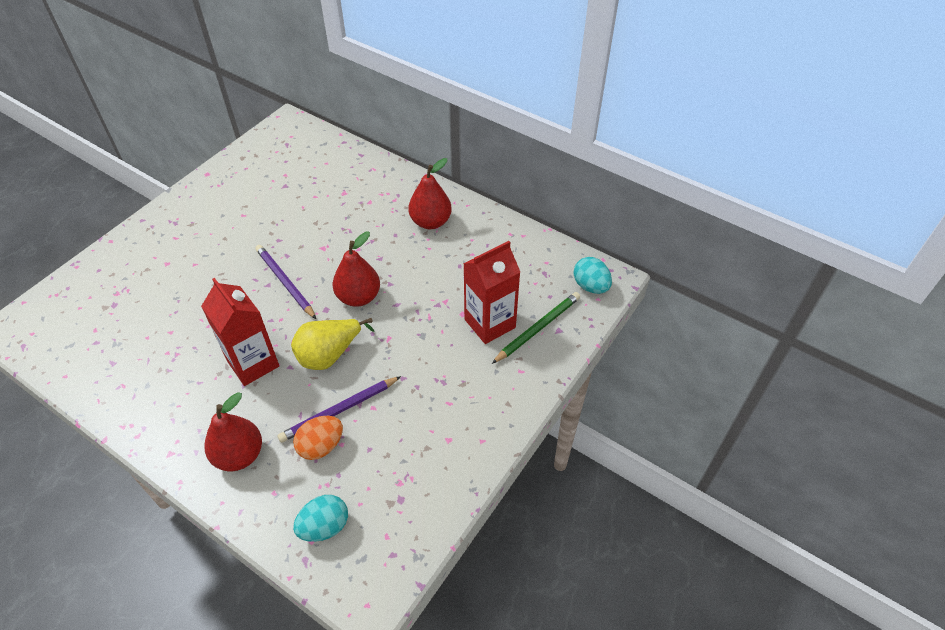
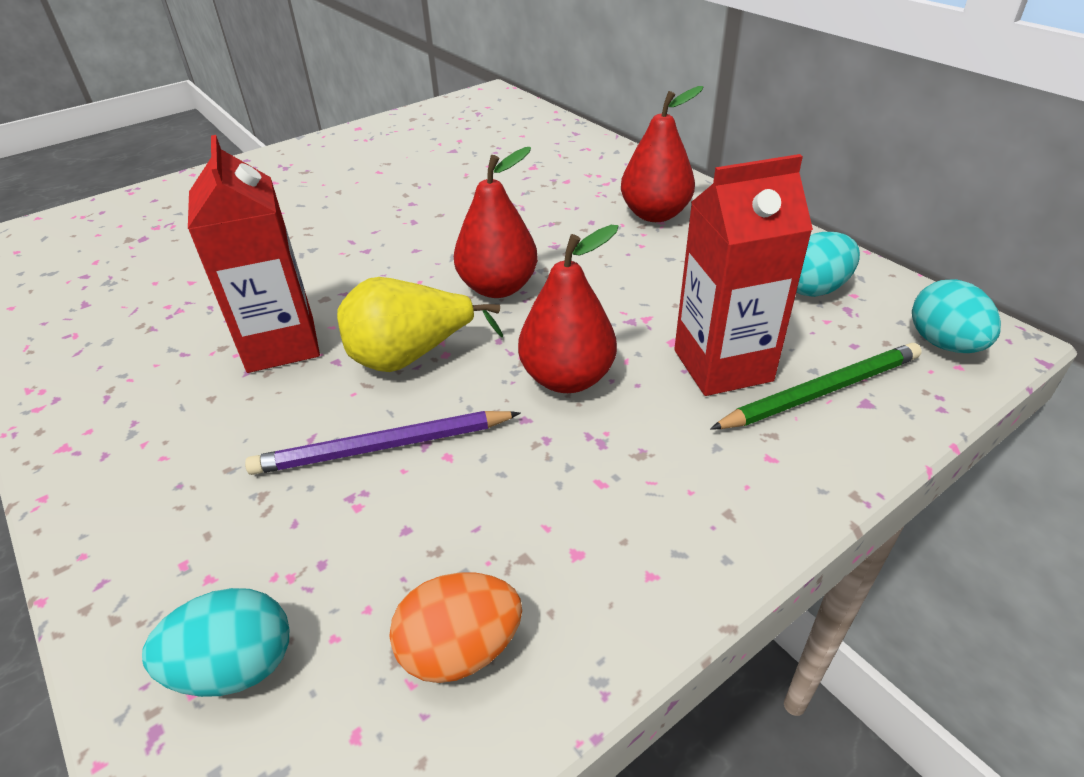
camera: 20 degrees right, 10 degrees down
red pear [204,392,262,471] -> red pear moved to [518,225,619,393]
purple pencil [255,245,316,319] -> none
orange egg [293,416,343,460] -> orange egg moved to [389,573,522,683]
none -> turquoise egg [796,232,860,297]

